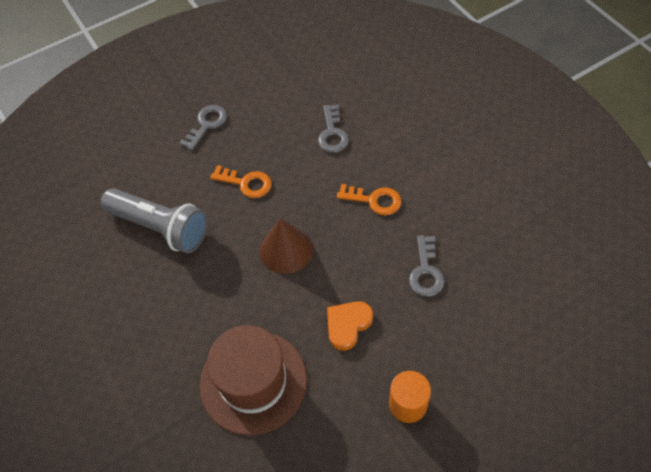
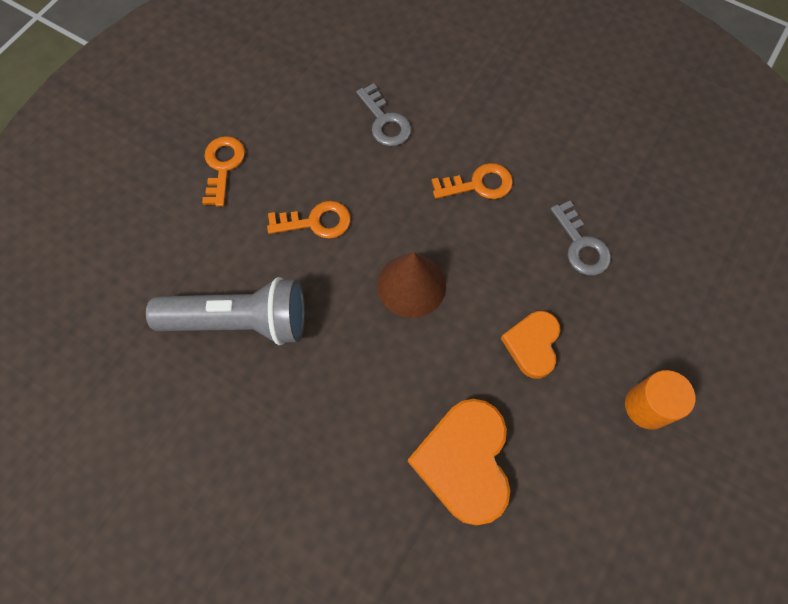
camera: 30 degrees left, 10 degrees up
grey key [180,105,227,150] -> orange key [202,136,245,207]
brown hat [200,325,307,435] -> orange heart [408,399,510,526]

